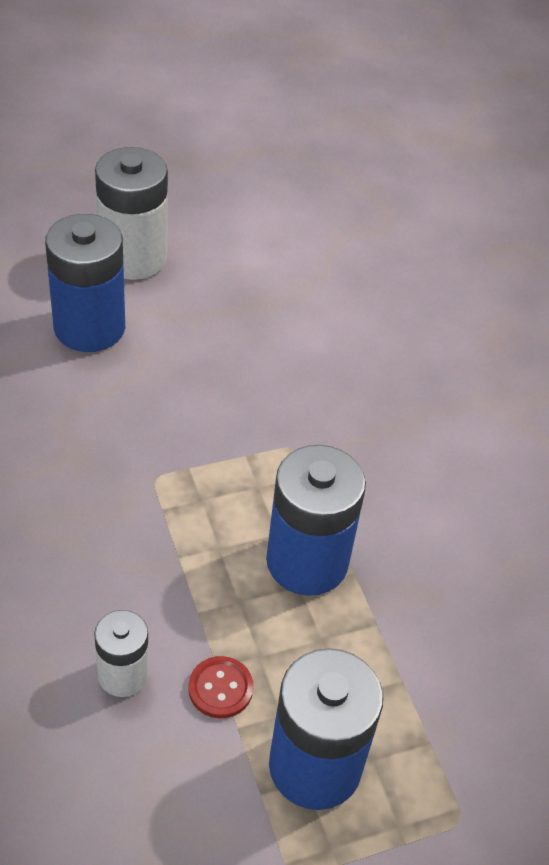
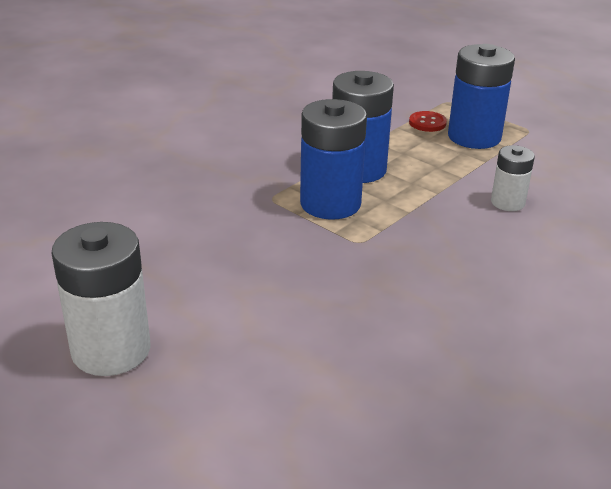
camera: 115 degrees left, 15 degrees down
blue battery [45,214,125,352] -> blue battery moved to [300,99,367,220]
red button [188,656,253,718] -> red button moved to [409,111,447,132]

